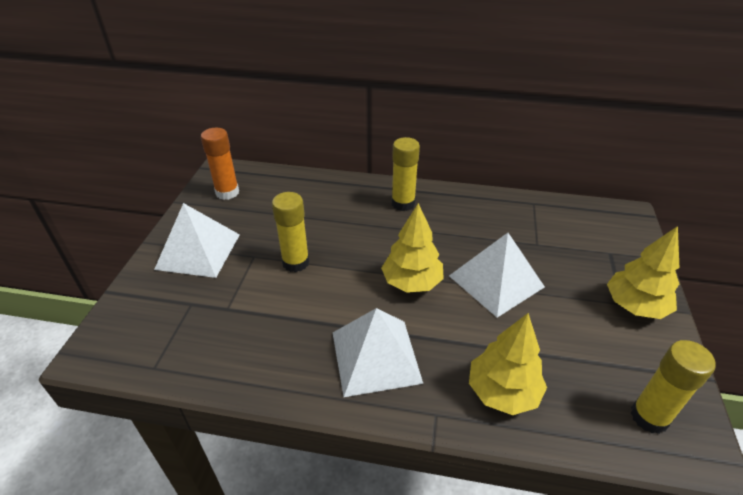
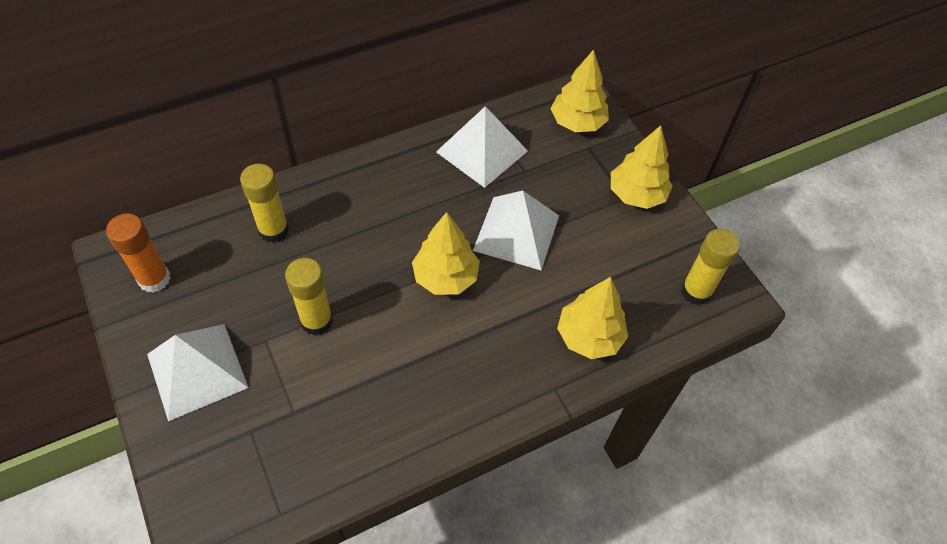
camera: 40 degrees left, 15 degrees up
white pyramid [333,308,423,397] -> white pyramid moved to [436,106,528,188]
yellow glue stick [391,137,420,211] -> yellow glue stick moved to [240,164,289,243]
none -> yellow tree [551,50,609,132]

